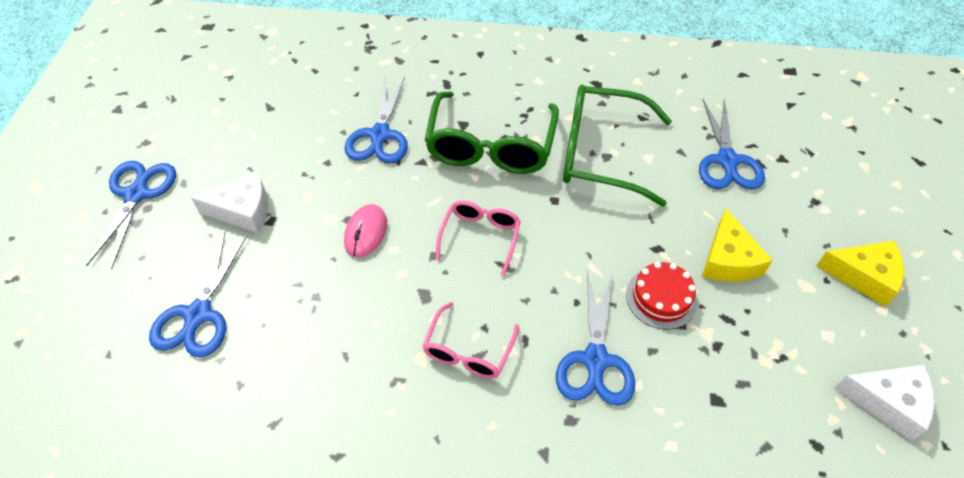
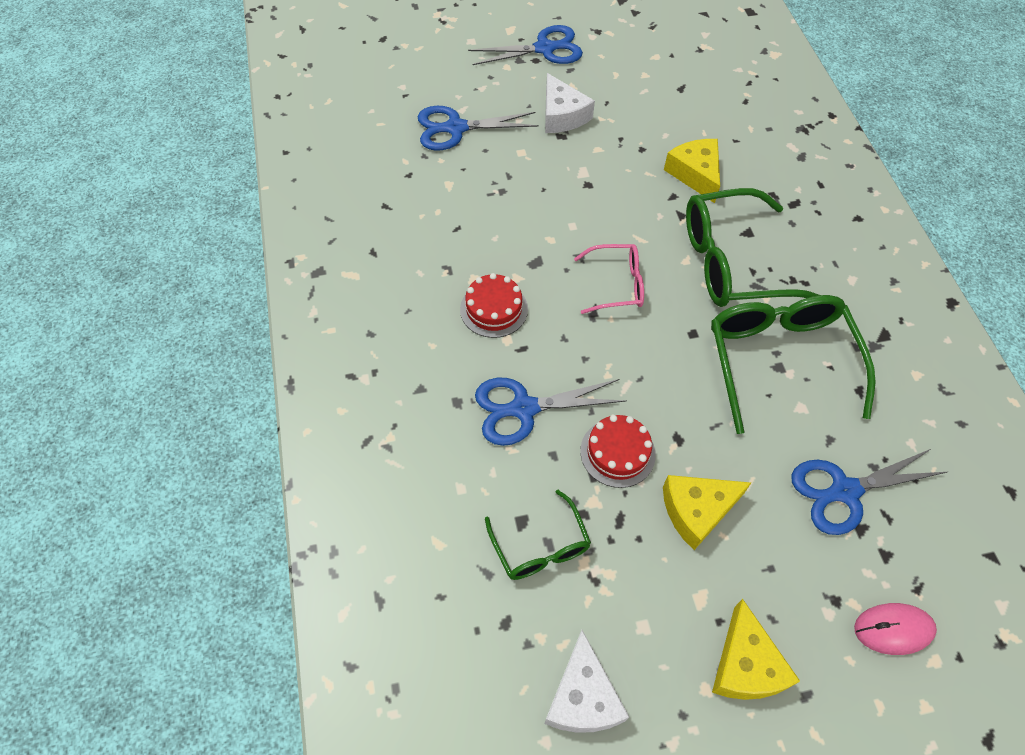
camera: 70 degrees right, 5 degrees up
blue scissors [344,77,408,163] -> yellow cheese [664,139,720,203]
pink mouse [344,204,387,258] -> pink mouse moved to [854,603,937,655]
pink glasses [422,302,519,379] -> red cake [460,273,528,338]
none -> green glasses [485,490,591,580]

